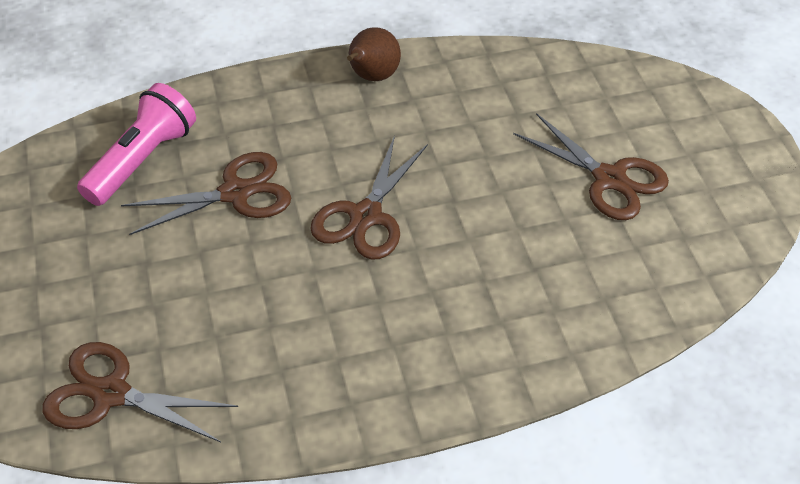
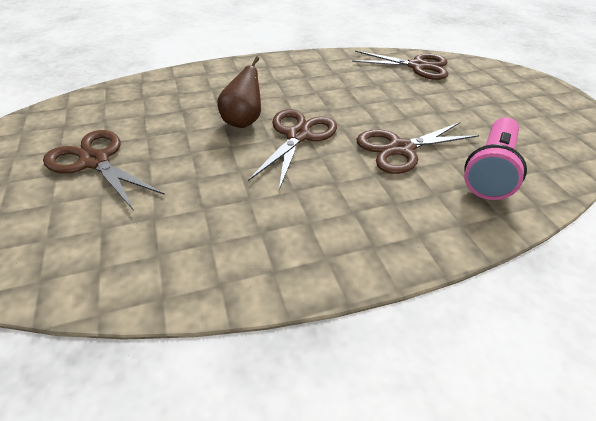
camera: 175 degrees right, 5 degrees down
brown pear [347,27,401,81] -> brown pear moved to [217,56,261,128]

